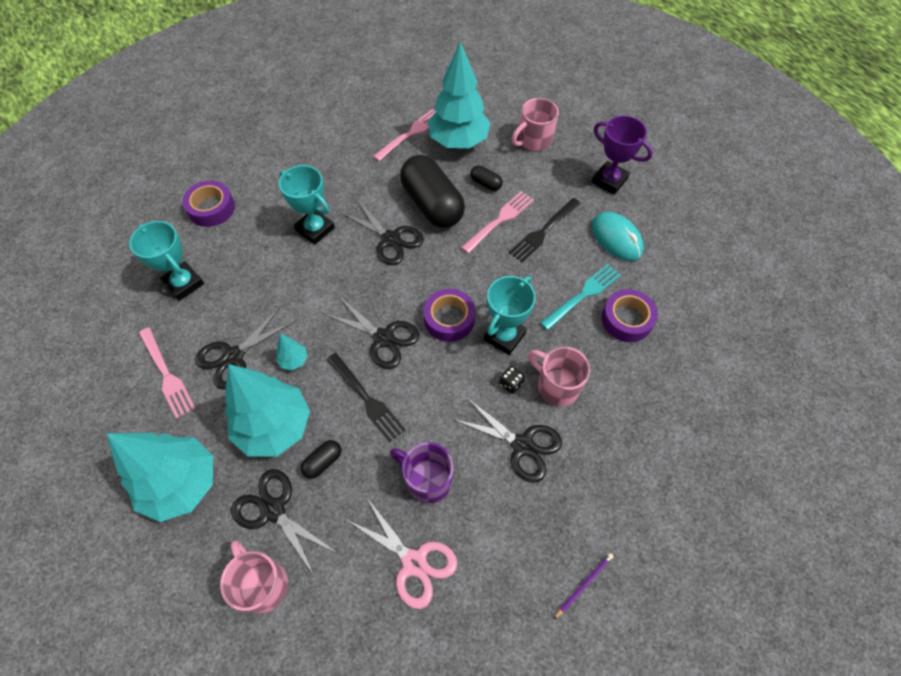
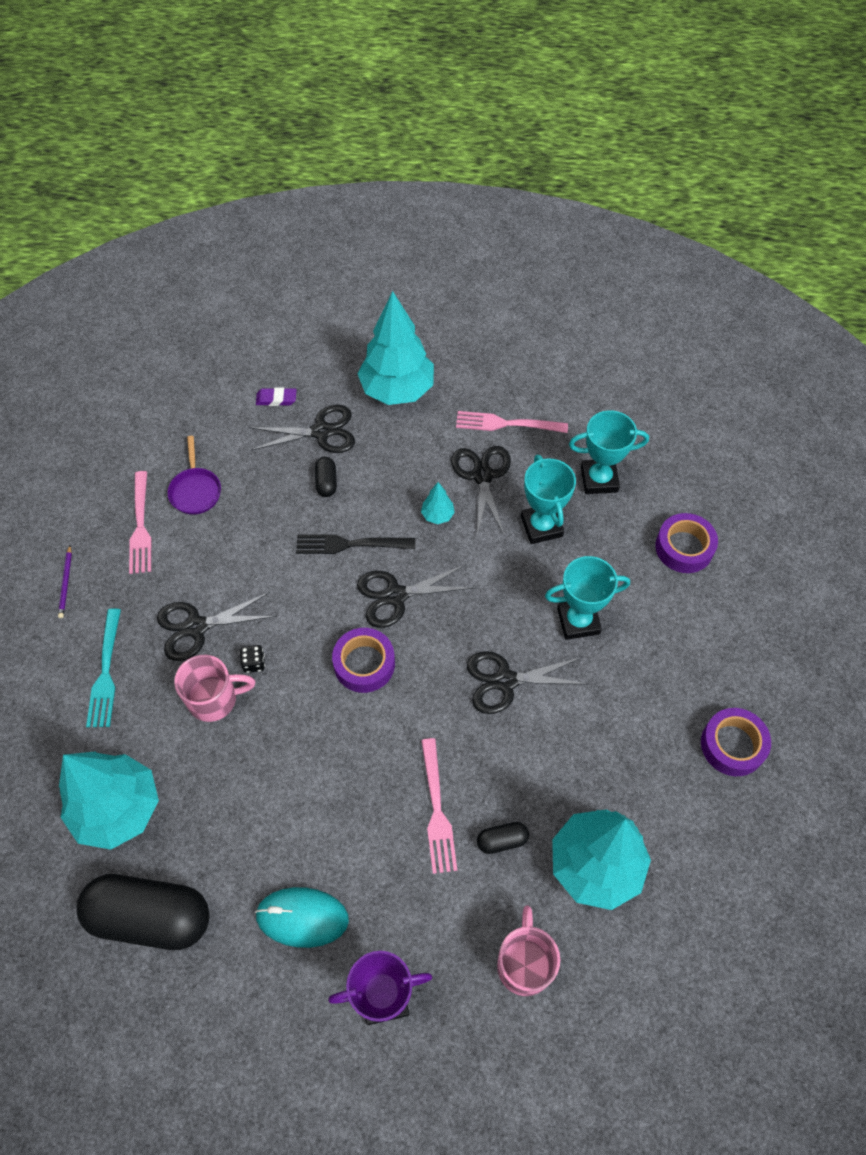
camera: 130 degrees right, 0 degrees up
pink mug [220,541,288,614] -> purple eraser [256,387,296,406]
turquoise tree [225,364,310,457] -> turquoise tree moved to [59,752,159,850]
pink scissors [347,498,458,609] -> purple pan [167,436,221,515]
pink fork [373,109,436,161] -> pink fork moved to [129,471,152,574]
purple mug [390,442,454,503] -> none
black capsule [400,155,465,228] -> black capsule moved to [77,874,210,950]
turquoise trophy [484,276,536,355] -> turquoise trophy moved to [521,454,576,544]
black fork [509,198,581,262] -> none
turquoise fork [540,264,621,330] -> turquoise fork moved to [86,608,121,727]
purple tape [602,289,658,342] -> purple tape moved to [701,708,771,776]

